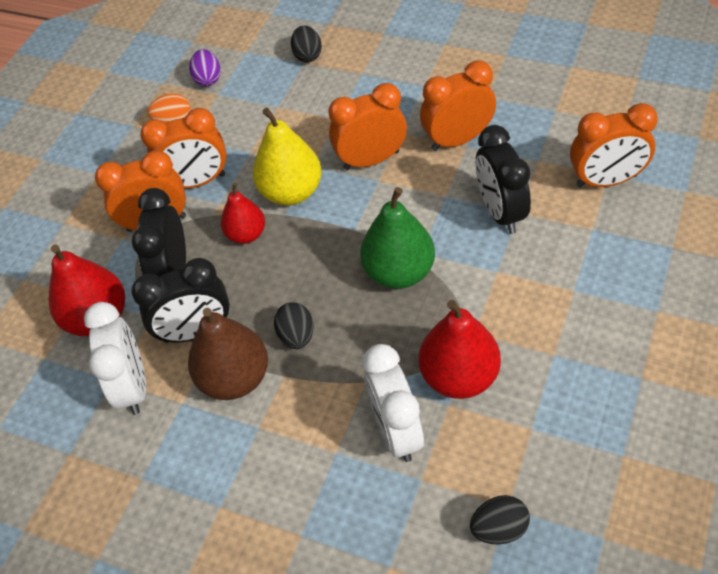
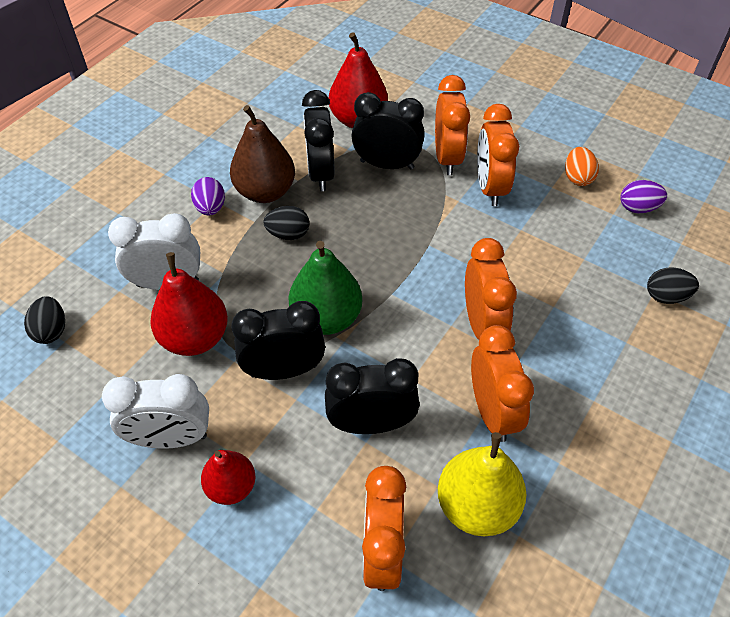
camera: 95 degrees right, 0 degrees up
white clock [84,302,146,415] -> white clock moved to [102,374,209,449]
red pear [221,183,265,244] -> red pear moved to [201,450,255,505]
yellow pear [253,108,322,205] -> yellow pear moved to [438,432,526,536]
none -> purple egg [191,177,225,215]
none -> black clock [231,301,325,380]

